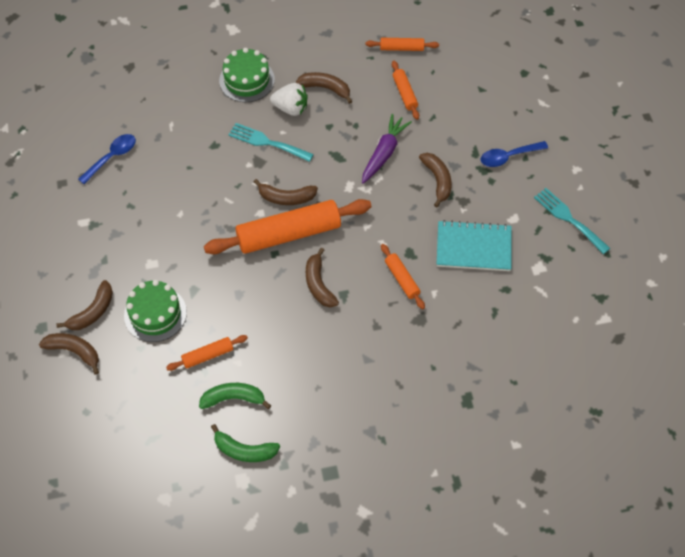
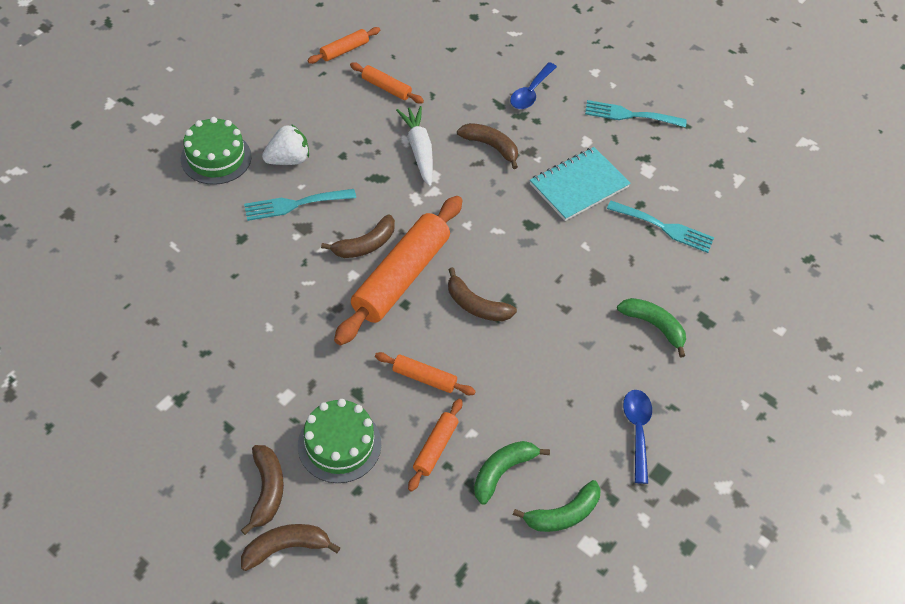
camera: 45 degrees left, 5 degrees down
blue spoon [78,134,136,184] -> blue spoon moved to [623,390,652,484]
brown banana [296,72,353,104] -> none
purple carrot [362,114,412,184] -> white carrot [396,106,433,187]
orange rolling pin [381,244,425,309] -> orange rolling pin moved to [375,352,476,395]
none -> turquoise fork [607,201,714,253]
none -> green banana [617,298,686,357]

